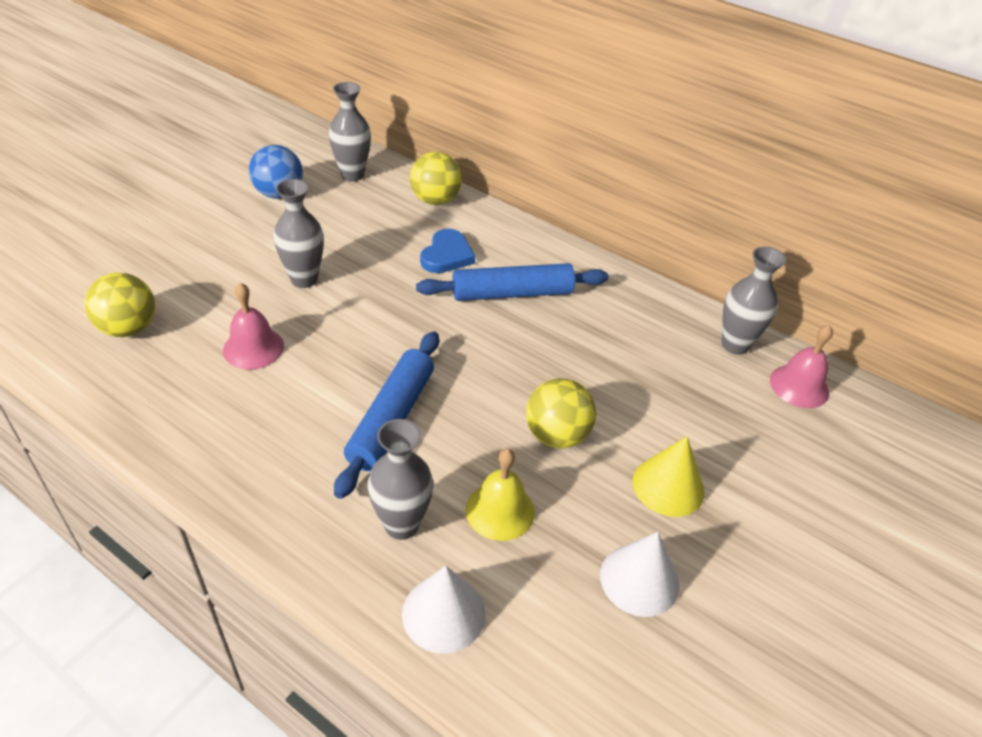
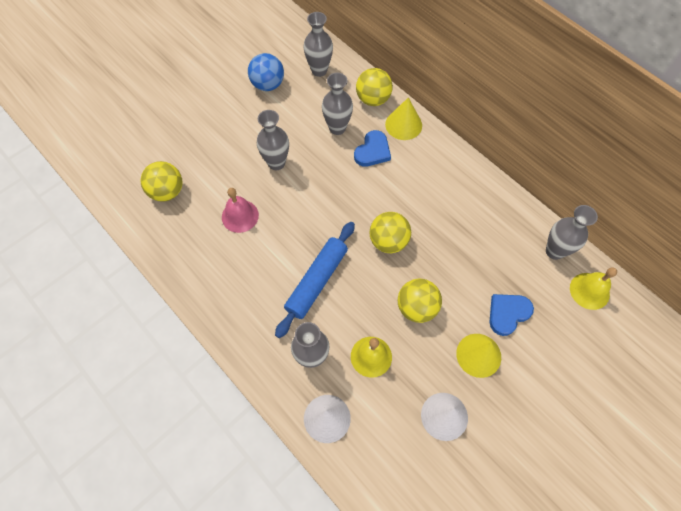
camera: 15 degrees right, 20 degrees up
blue rolling pin [416,263,608,301] -> none
pink bell [770,325,833,408] -> yellow bell [570,267,617,310]
none -> grey vase [322,73,353,135]
none -> yellow ball [369,212,411,253]
none -> yellow cone [385,98,422,140]
none -> blue heart [489,294,534,336]

